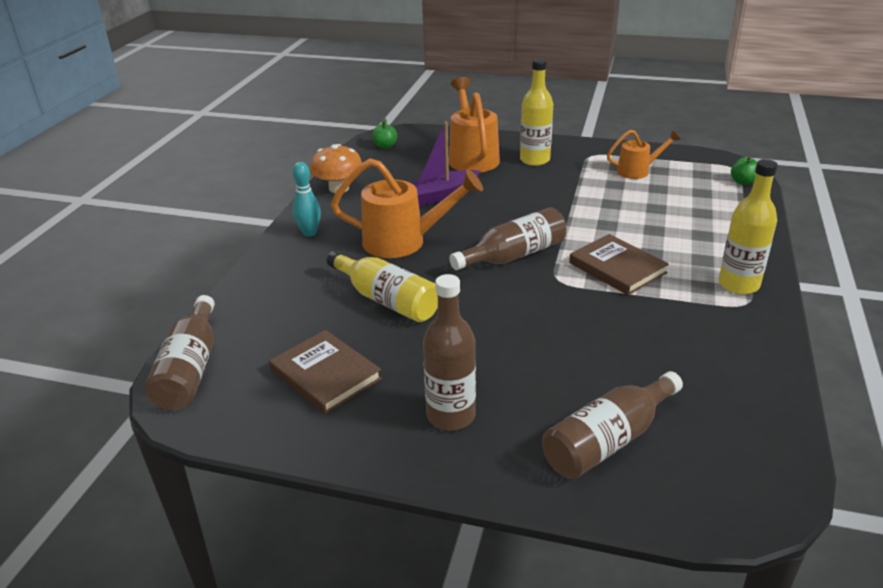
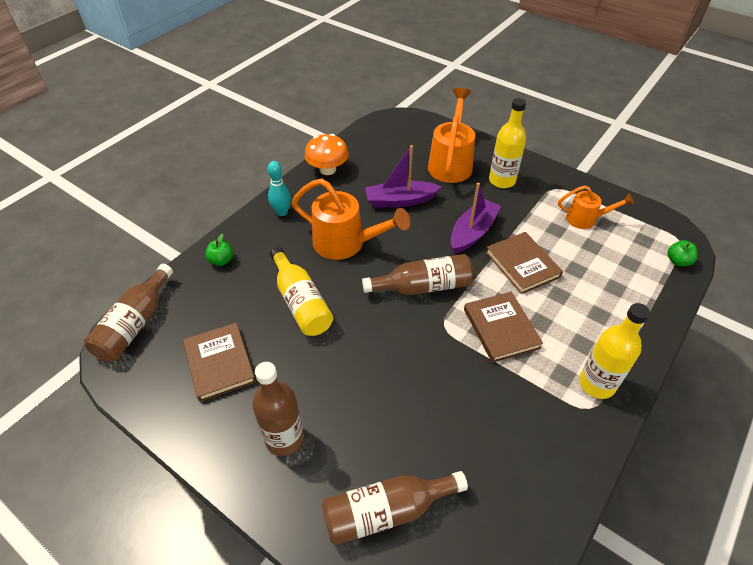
camera: 20 degrees right, 15 degrees up
green apple [372,118,397,149] -> green apple moved to [205,233,233,266]
none -> purple boat [451,183,501,254]
none -> brown book [486,232,563,294]

